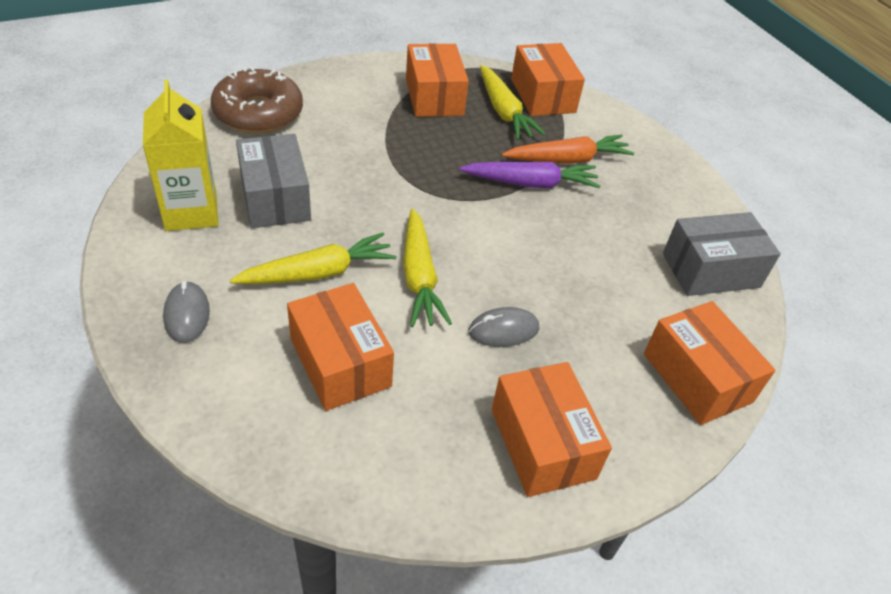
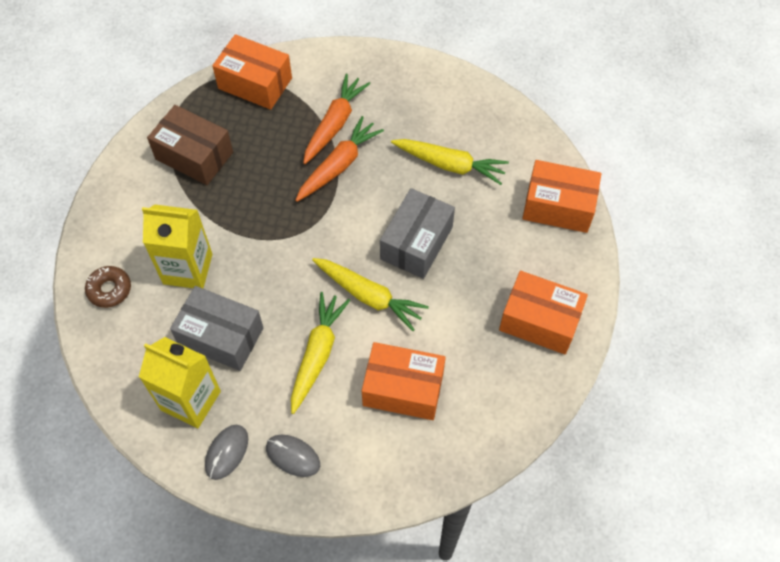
camera: 45 degrees left, 15 degrees up
brown donut [211,67,303,133] -> brown donut [85,266,131,308], size x0.53
orange box [406,43,469,117] -> brown box [147,105,233,185]
purple carrot [459,162,601,188] -> orange carrot [295,116,384,202]
grey mouse [469,307,539,347] -> grey mouse moved to [205,425,248,480]
yellow carrot [480,65,546,140] -> yellow carrot moved to [391,139,509,185]
grey box [663,212,781,296] -> grey box moved to [380,188,455,279]
none -> yellow carton [142,204,212,288]

